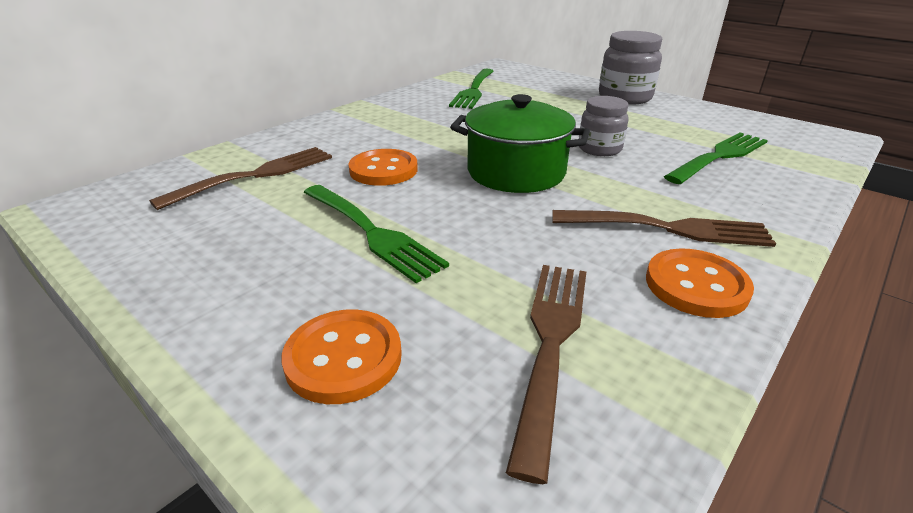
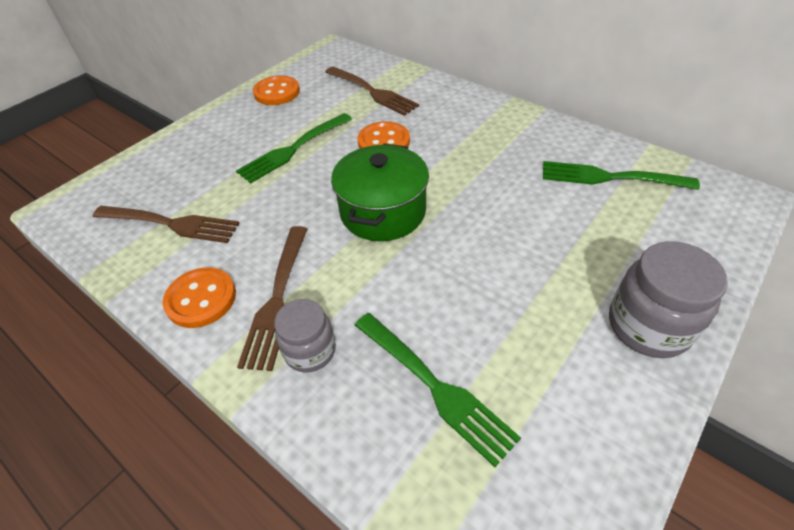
camera: 90 degrees right, 15 degrees up
orange button [281,309,402,404] -> orange button moved to [253,75,300,105]
grey jar [579,96,629,156] -> grey jar moved to [274,299,336,372]

